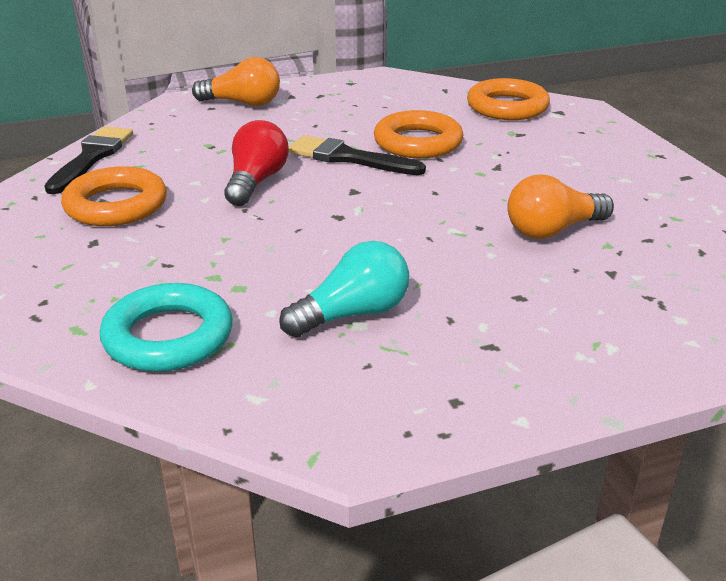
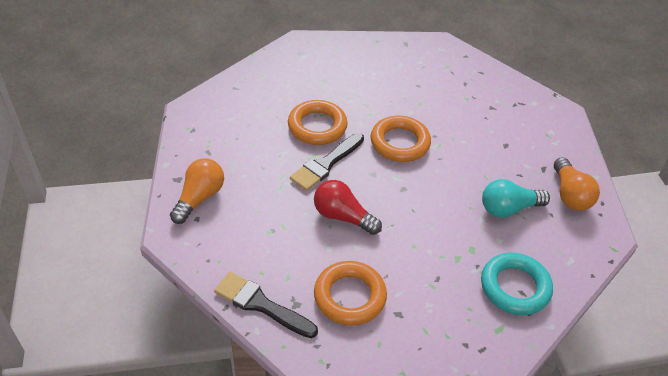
camera: 75 degrees left, 15 degrees up
turquoise light bulb [279,241,409,337] -> turquoise light bulb turned 90 degrees counterclockwise [482,179,550,218]
orange ring [467,78,550,120] -> orange ring moved to [371,116,431,162]
orange light bulb [507,175,614,239] -> orange light bulb moved to [554,157,600,211]

